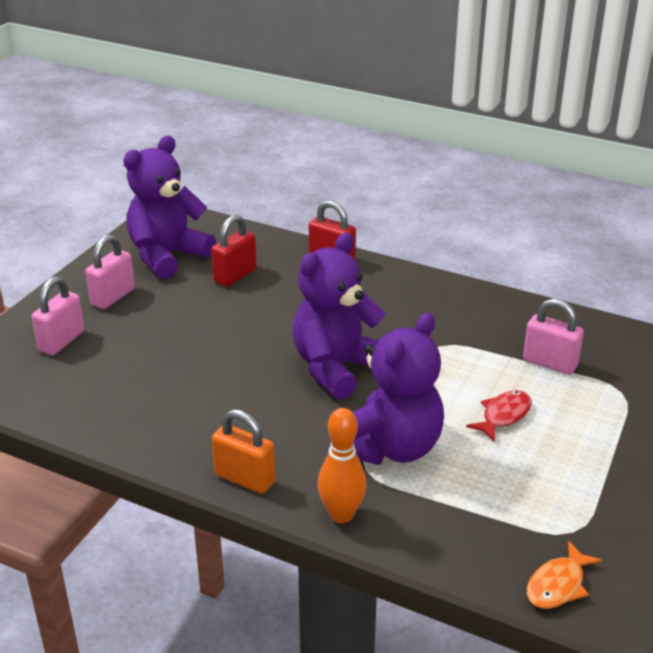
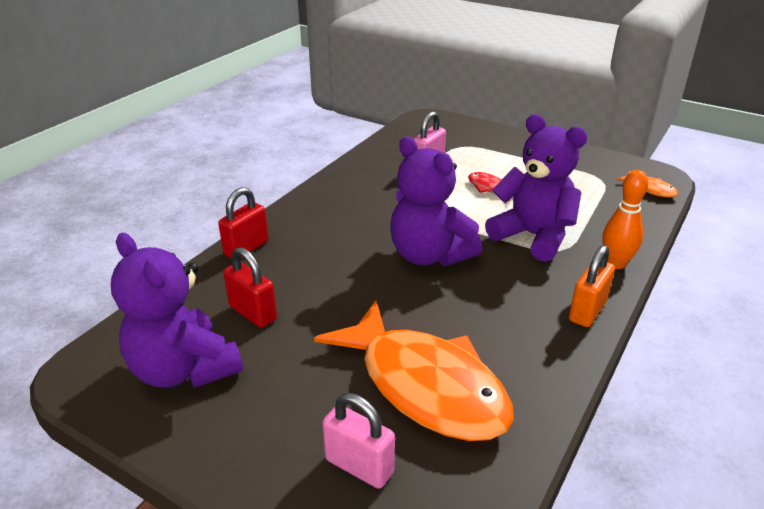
camera: 85 degrees left, 0 degrees up
pink padlock [85,235,135,309] -> none
none -> orange fish [314,300,514,441]

